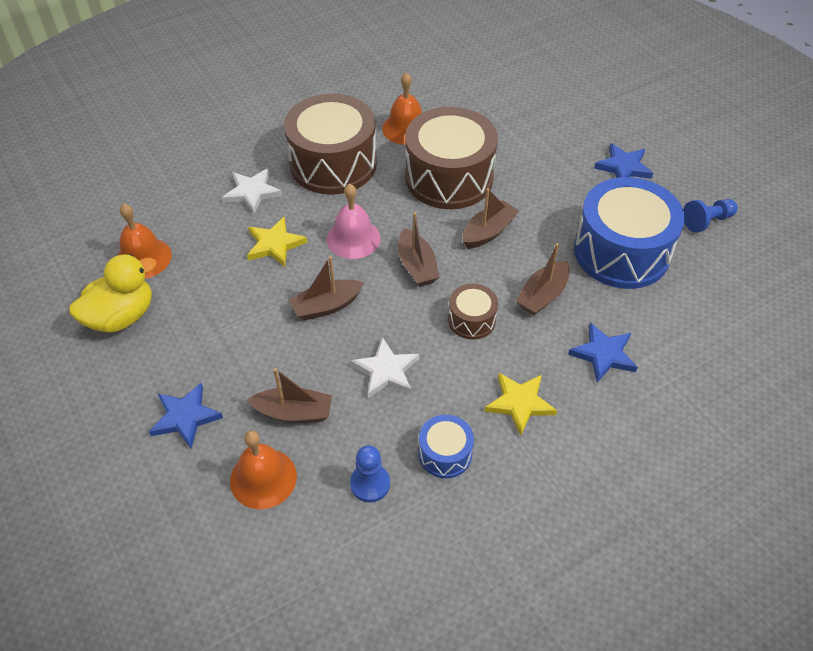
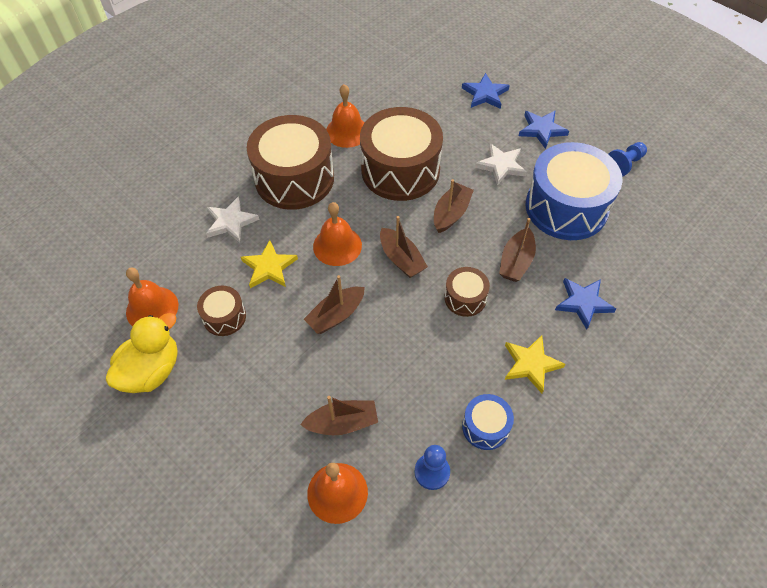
camera: 15 degrees left, 5 degrees up
blue star [149,383,223,448] -> blue star moved to [462,73,510,109]
pink bell [327,184,381,259] -> orange bell [313,202,362,266]
white star [351,337,419,398] -> white star moved to [475,143,527,186]
none -> brown drum [197,286,246,336]

